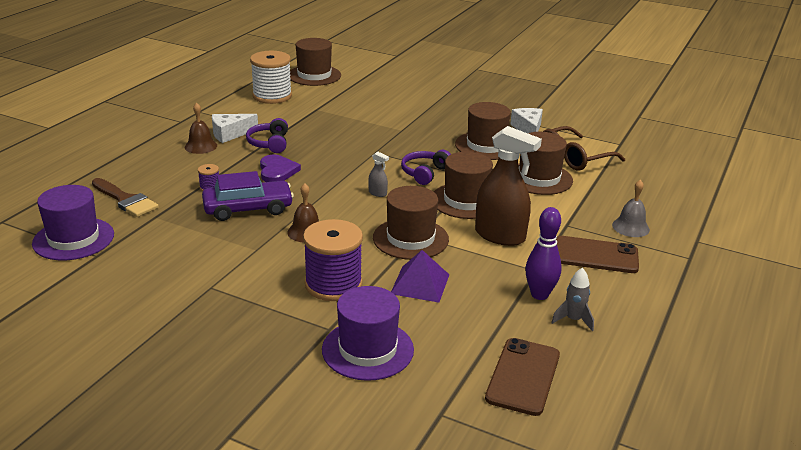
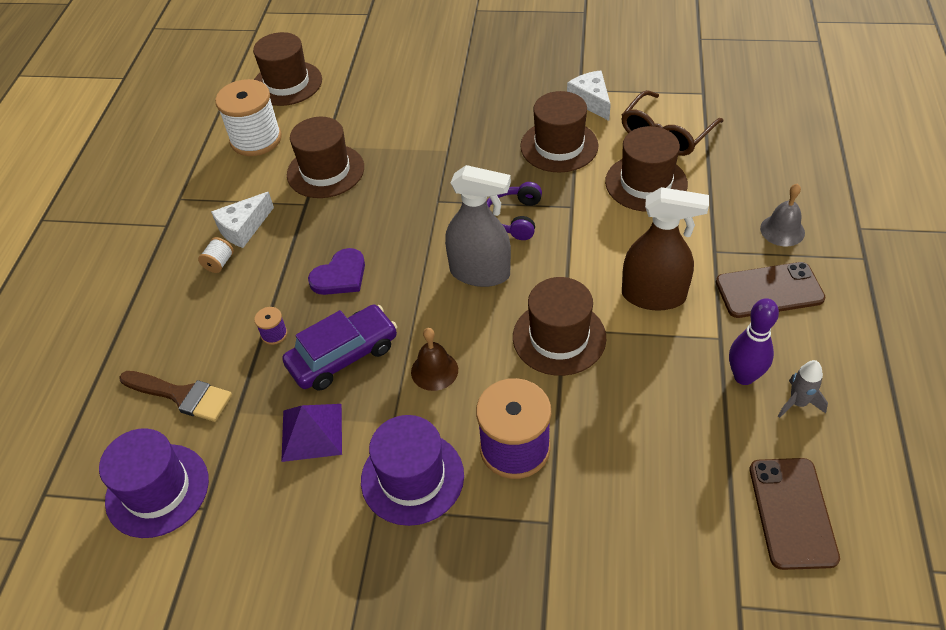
camera: 15 degrees left, 20 degrees up
brown bell [185,102,217,154] -> white spool [198,237,234,273]
purple headphones [246,118,288,153] -> none
purple heart [260,155,301,182] -> purple heart turned 75 degrees clockwise [308,248,365,295]
purple hat [322,286,414,381] -> purple hat moved to [361,415,464,526]
grey spray bottle [368,152,389,197] -> grey spray bottle [445,165,511,287], size x2.40
purple pyramid [391,250,449,302] -> purple pyramid moved to [281,404,342,462]
brown hat [434,152,493,219] -> brown hat moved to [287,117,364,198]

